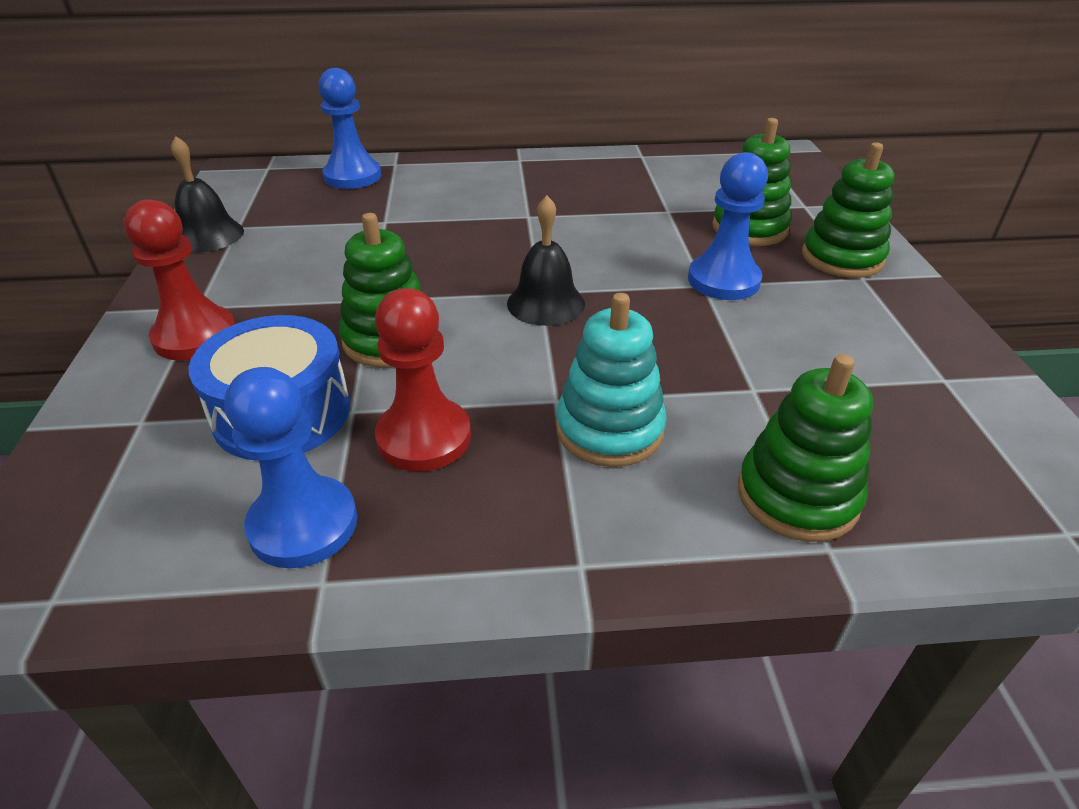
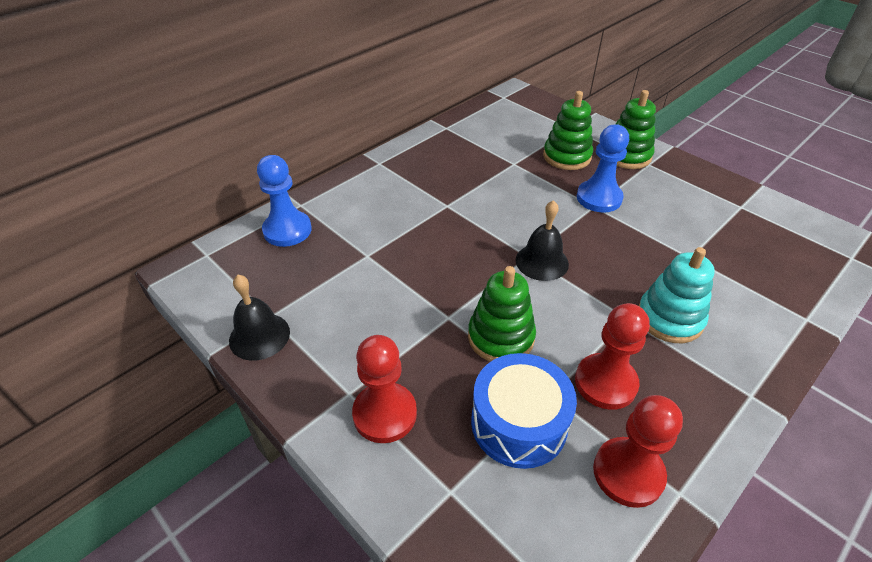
camera: 40 degrees left, 5 degrees up
blue pawn [225,367,357,568] -> red pawn [593,395,683,508]
green stacking toy [738,354,873,542] -> none

